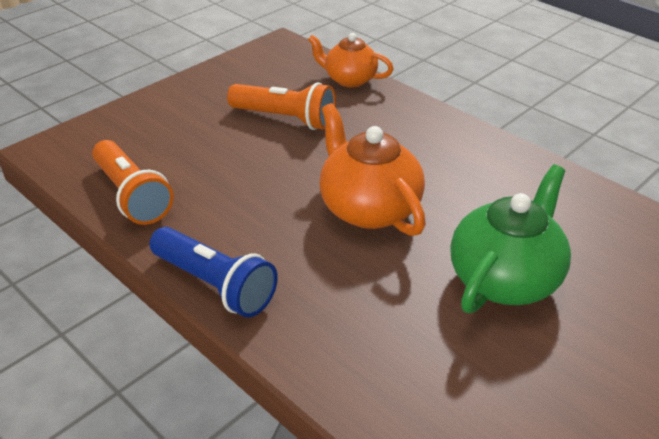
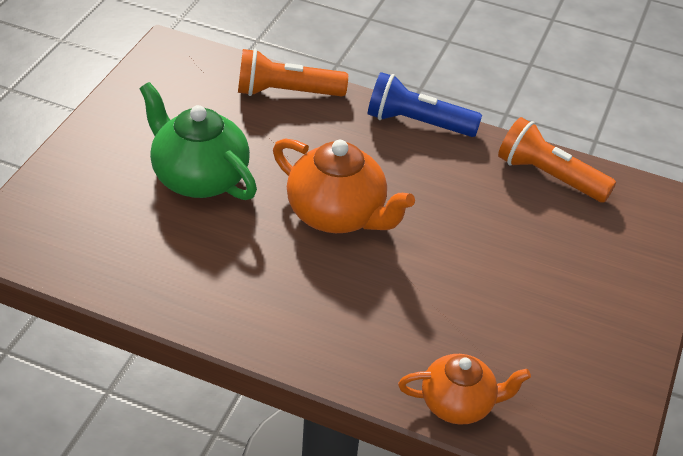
camera: 155 degrees right, 5 degrees up
orange flashlight [227,82,336,130] -> orange flashlight moved to [238,49,348,96]
green teapot [450,165,571,313] -> green teapot turned 120 degrees clockwise [140,82,257,200]

